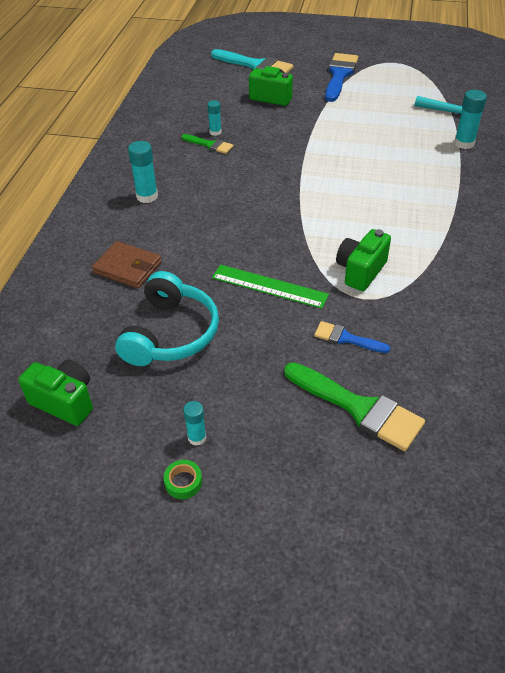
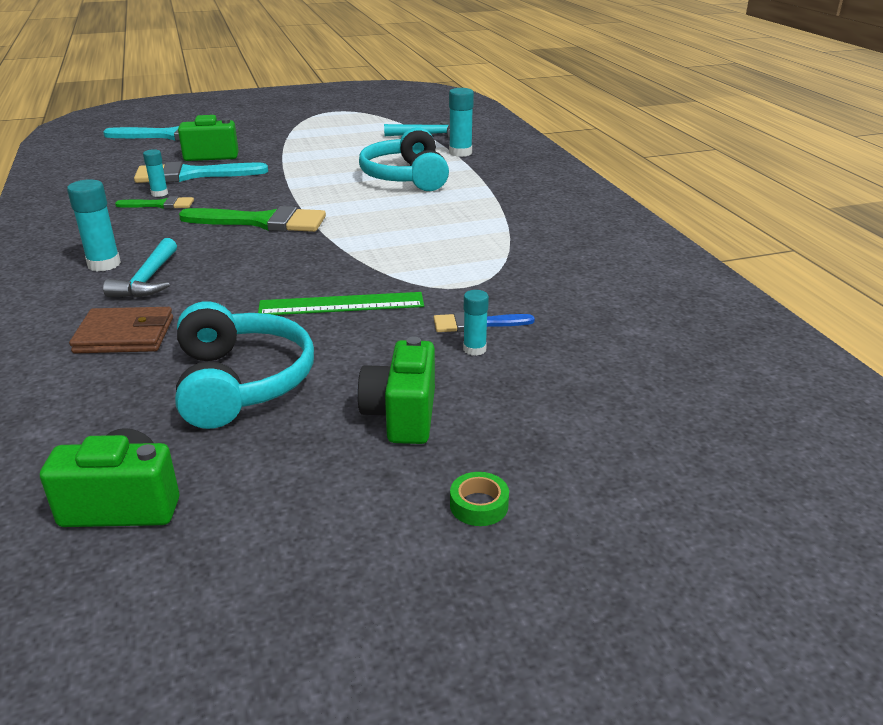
camera: 30 degrees left, 15 degrees down
green tape [164,460,202,499] -> green tape moved to [450,472,509,526]
turquoise glue stick [183,401,206,446] -> turquoise glue stick moved to [463,290,489,356]
green brush [284,362,425,451] -> green brush moved to [179,206,326,232]
blue brush [325,53,358,102] -> none
green camera [336,229,391,291] -> green camera moved to [357,336,435,444]
none -> turquoise hammer [103,238,177,298]
none -> turquoise brush [134,162,268,183]
none -> turquoise headphones [359,127,449,191]

